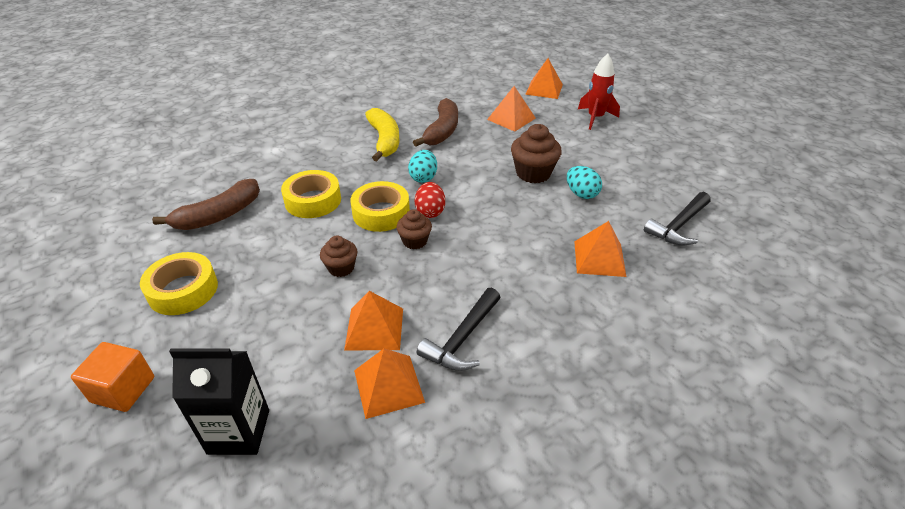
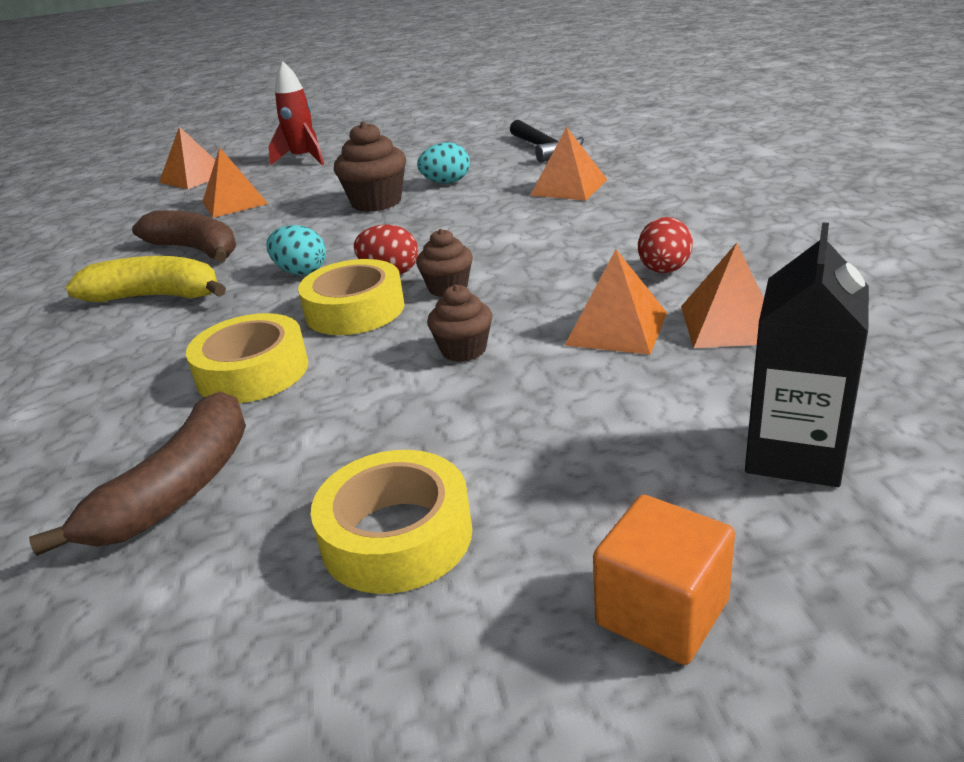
camera: 65 degrees left, 10 degrees down
brown banana [152,179,260,230] -> brown banana turned 45 degrees clockwise [29,391,246,556]
black hammer [417,288,501,371] -> red egg [638,217,693,273]

